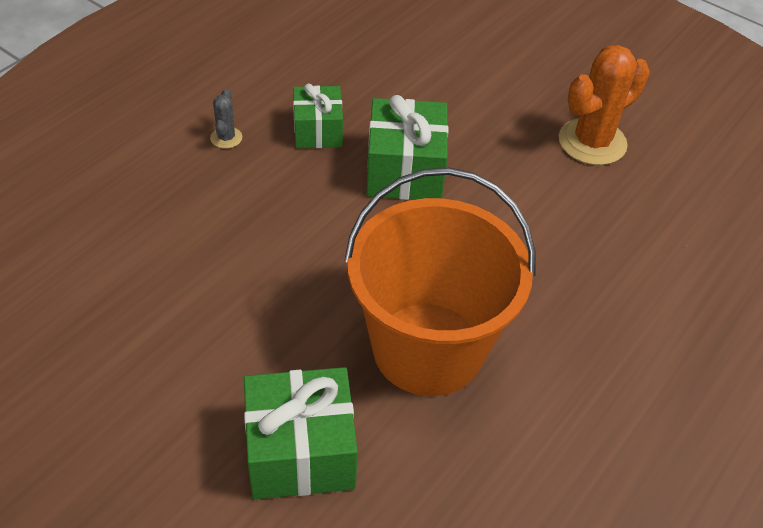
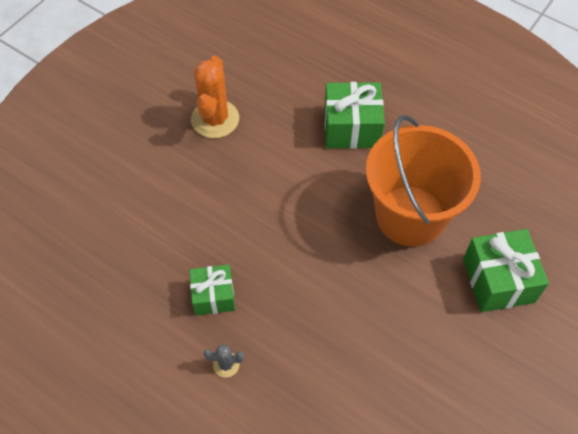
camera: 90 degrees left, 10 degrees up
green gift [366,95,448,200] -> green gift moved to [325,82,385,149]
orange cactus [559,45,650,165] -> orange cactus turned 45 degrees clockwise [191,56,239,138]

